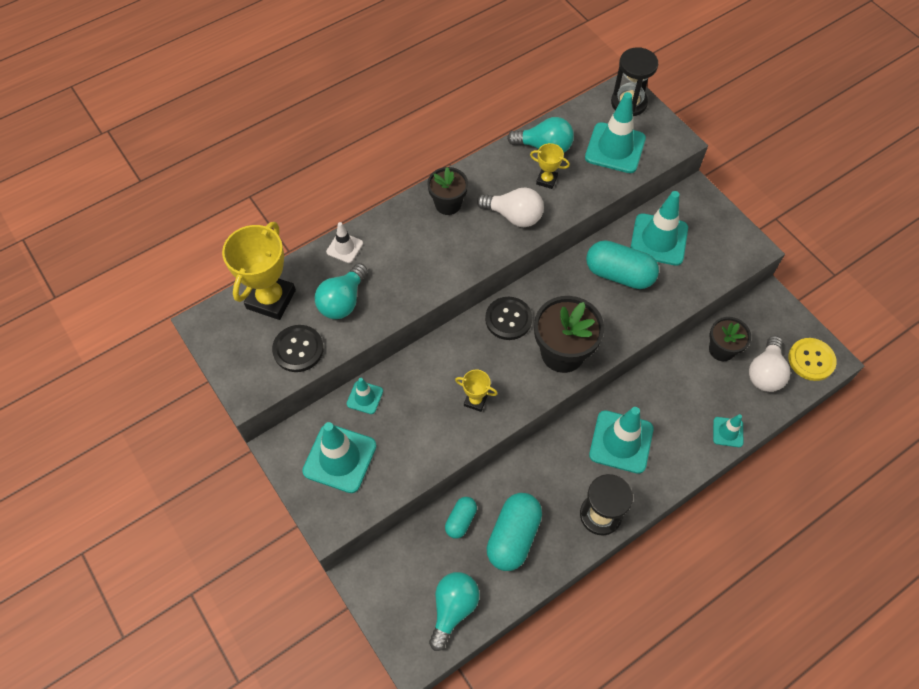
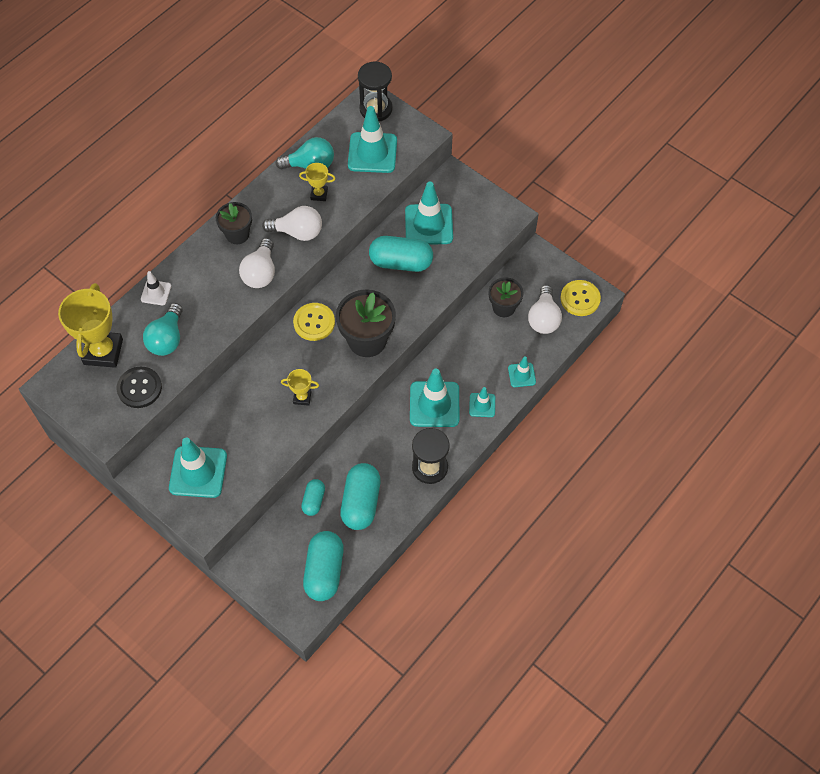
camera: 15 degrees left, 0 degrees up
turquoise traffic cone [347,378,383,414] -> turquoise traffic cone moved to [469,387,495,417]
turquoise light bulb [429,572,480,651] -> turquoise capsule [303,531,344,601]
black button [485,297,532,340] -> yellow button [293,303,335,341]
none -> white light bulb [239,238,275,288]

